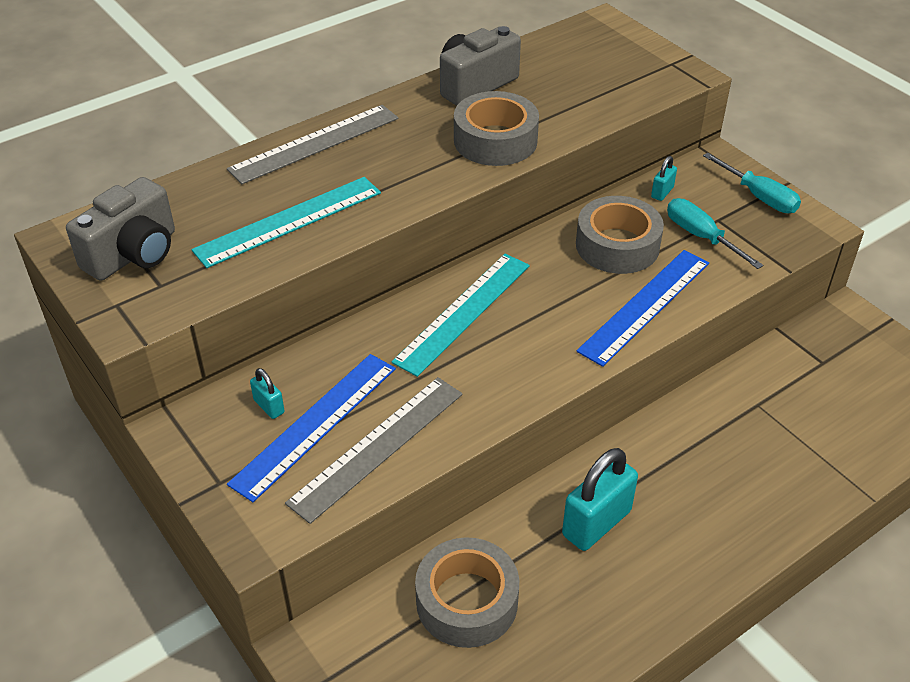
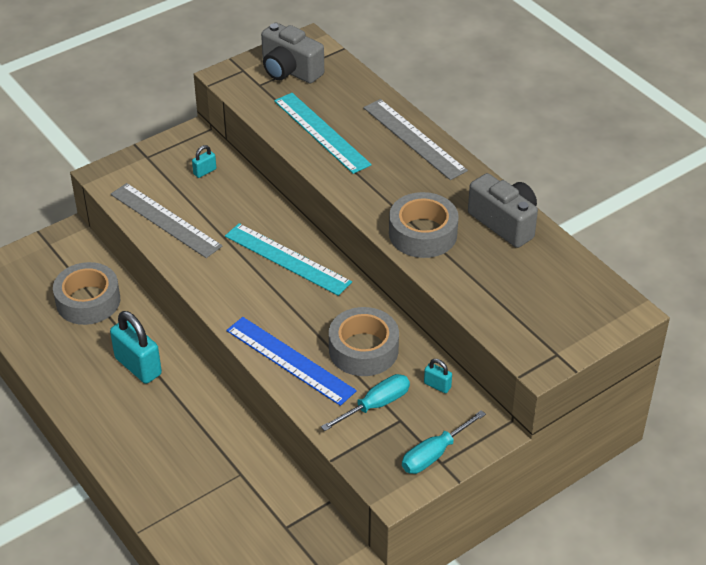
camera: 90 degrees right, 0 degrees up
blue ruler [227,354,396,502] -> none

